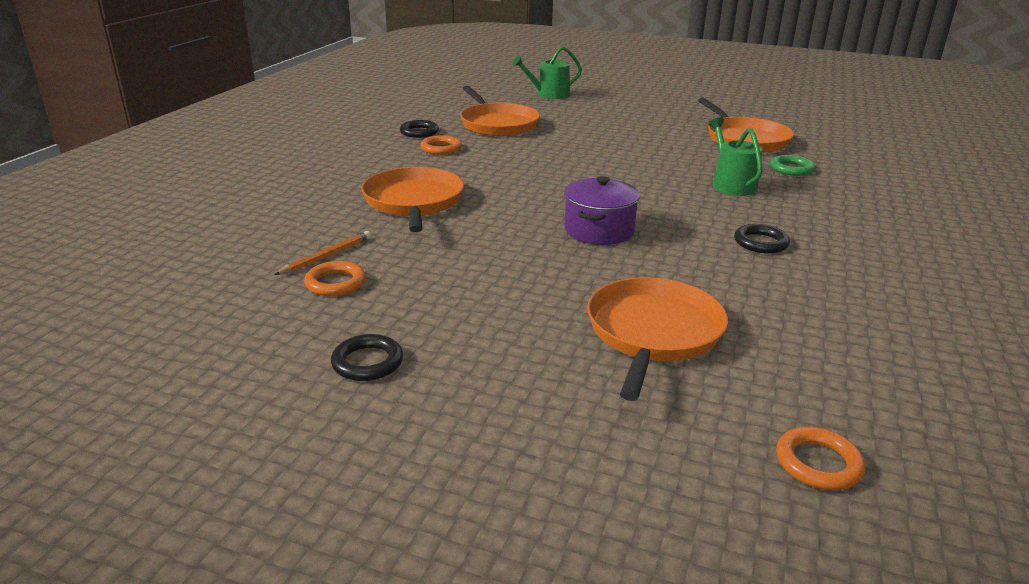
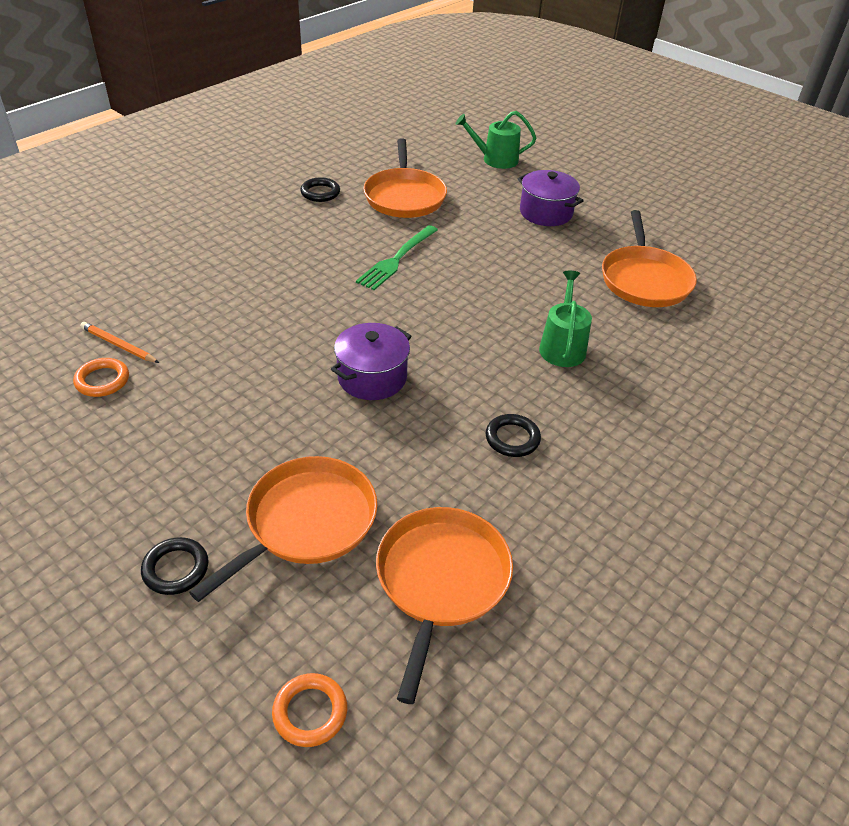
camera: 20 degrees right, 15 degrees up
orange pencil [274,231,371,275] -> orange pencil turned 120 degrees counterclockwise [80,322,159,363]
black ring [331,334,403,381] -> black ring moved to [141,537,209,595]
orange pan [361,167,464,232] -> orange pan moved to [376,507,513,704]
orange ring [420,135,462,155] -> none
green ring [770,155,815,176] -> none
none -> green fork [356,225,438,290]
none -> purple pot [518,170,584,226]

